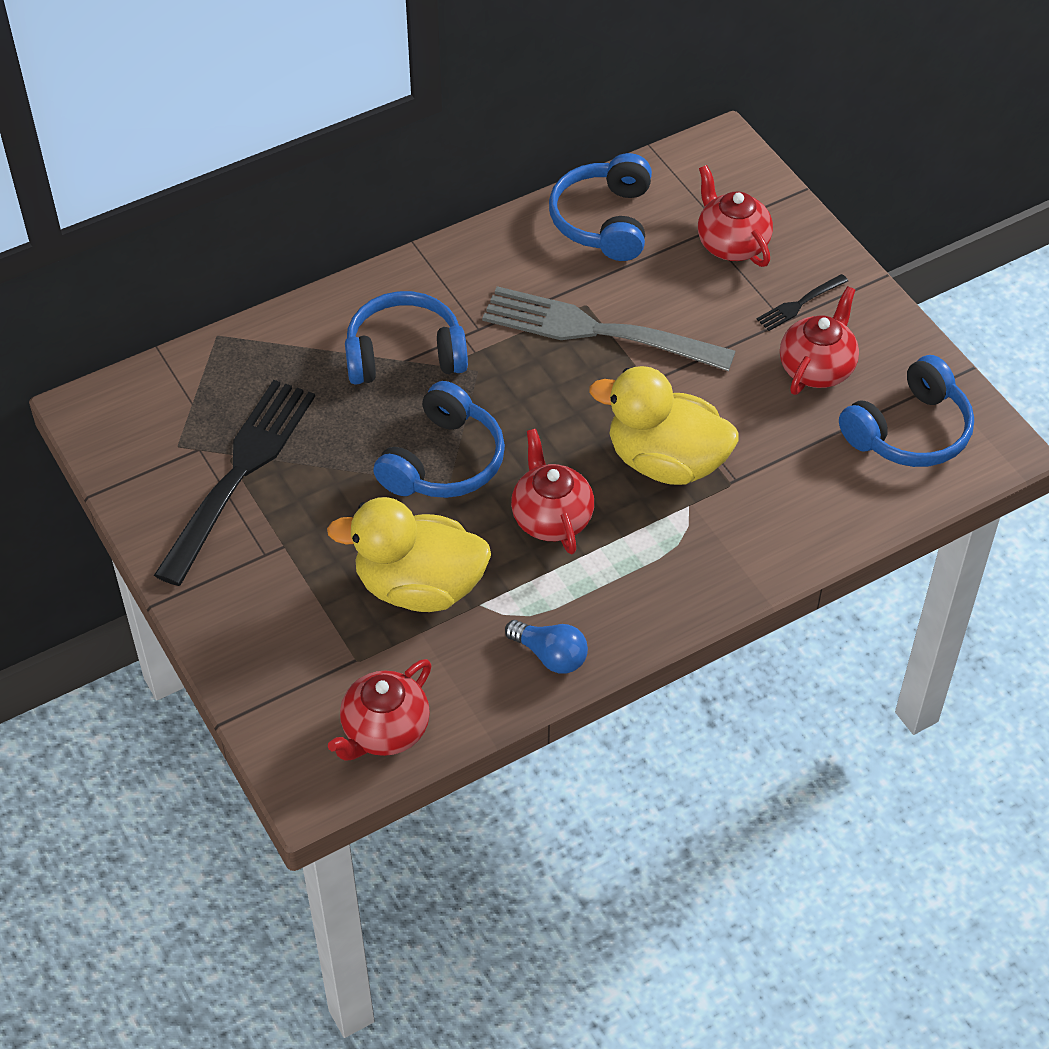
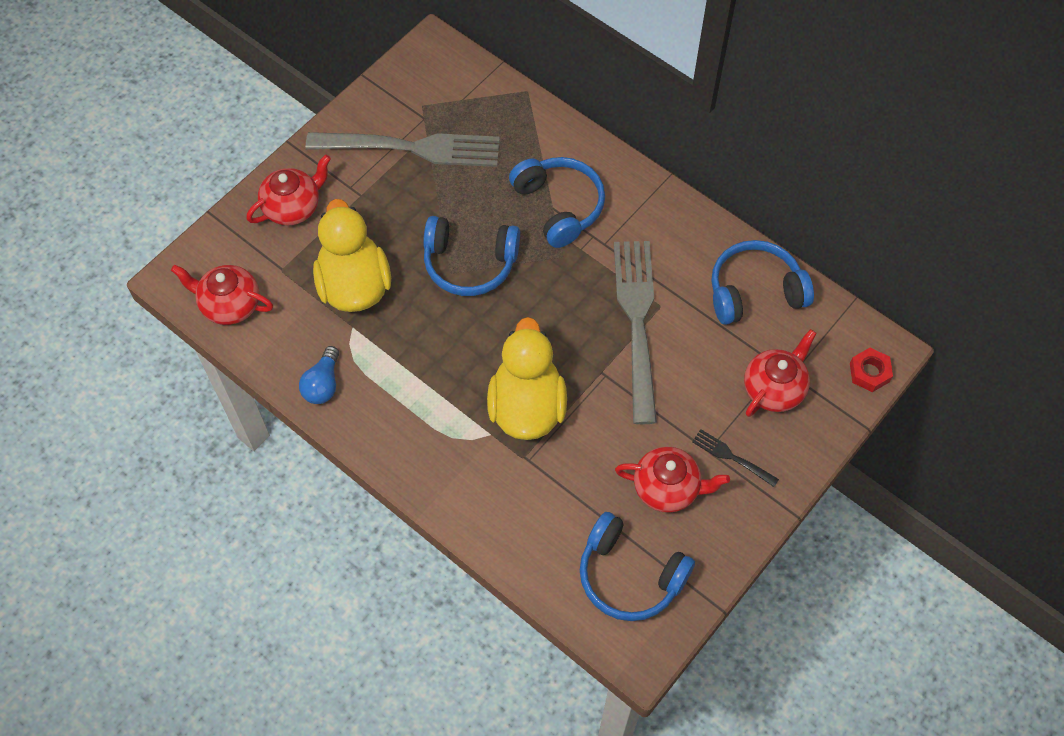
camera: 70 degrees right, 10 degrees up
black fork [154,380,315,586] -> grey fork [306,132,500,167]
red teapot [511,429,594,554] -> red teapot moved to [247,155,331,225]
none -> red nut [850,348,893,392]

